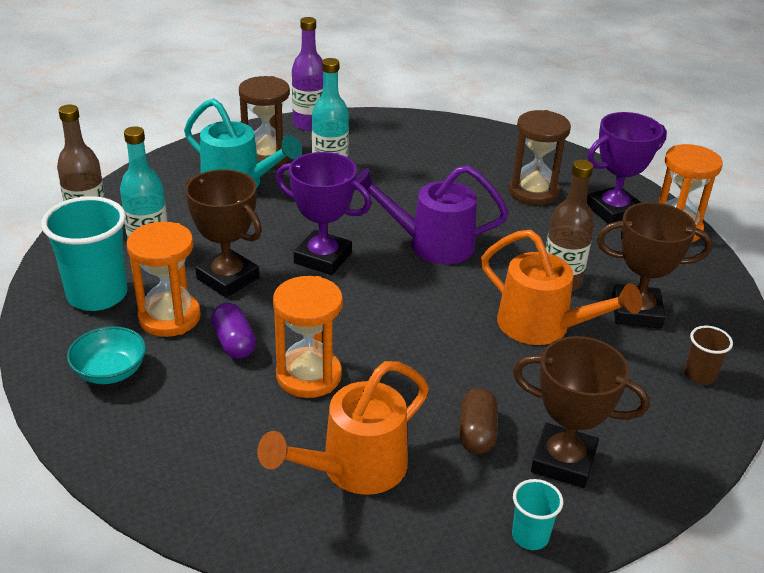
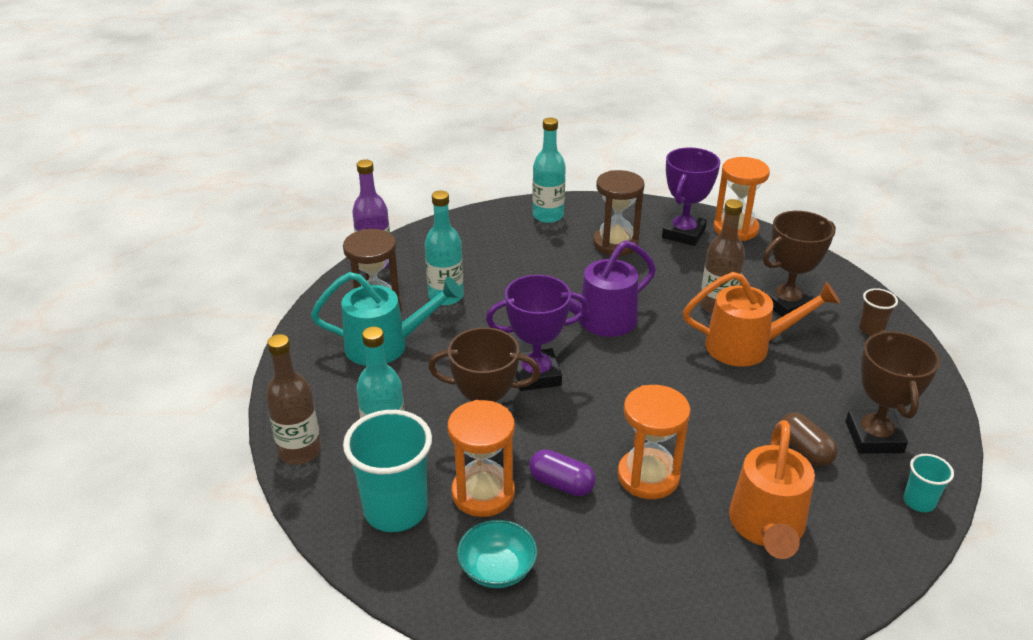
camera: 35 degrees left, 0 degrees up
brown trophy [513,336,649,488] -> brown trophy turned 75 degrees counterclockwise [846,330,940,454]
none -> turquoise bottle [532,117,566,223]

